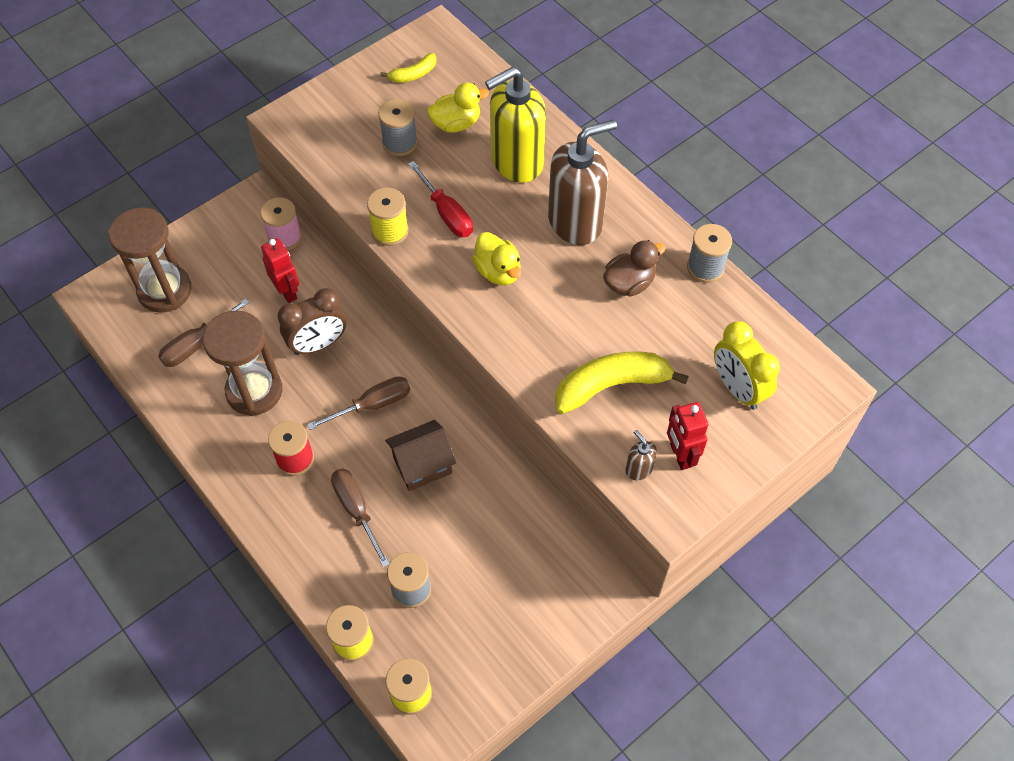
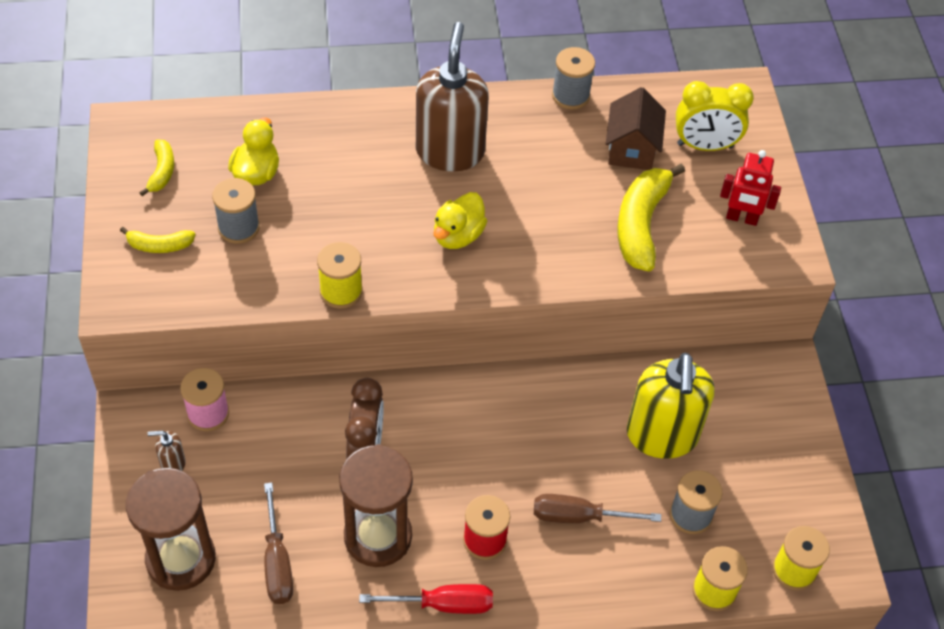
camera: 60 degrees left, 5 degrees down
red robot [261,238,299,303] -> none
brown screwdriver [307,376,410,430] -> none
brown house [385,420,456,491] -> brown house moved to [606,87,666,170]
red screwdriver [408,161,473,237] -> red screwdriver moved to [359,584,493,614]
yellow duck [472,232,521,285] -> yellow duck turned 120 degrees clockwise [434,192,487,249]
yellow soap dispenser [485,66,546,183] -> yellow soap dispenser moved to [627,353,715,459]
brown duck [603,240,666,296] -> none
brown soap dispenser [625,430,657,481] -> brown soap dispenser moved to [148,431,186,471]
none -> yellow banana [120,227,196,253]

